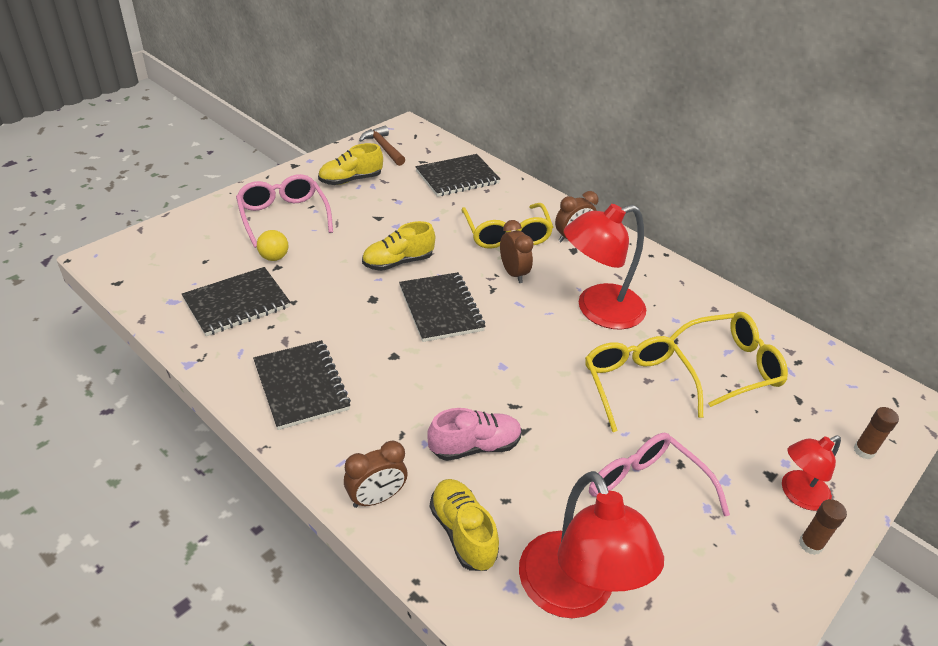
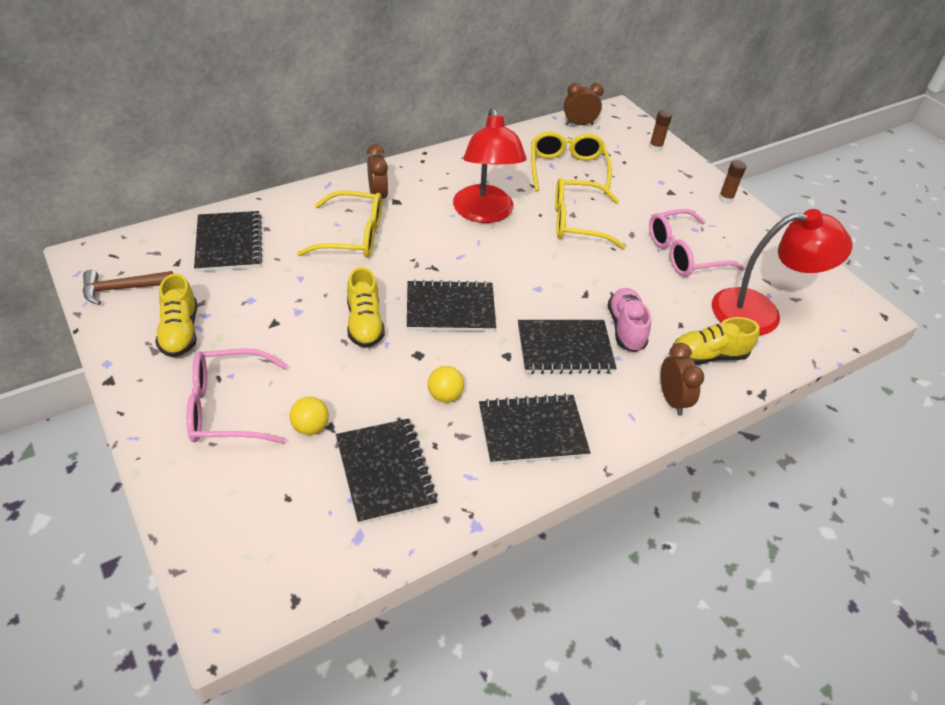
camera: 75 degrees left, 5 degrees up
brown clock [500,220,534,283] -> brown clock moved to [564,83,604,125]
red lamp [782,435,841,511] -> none
none -> yellow ball [428,366,464,403]
none -> black notebook [518,320,617,374]

